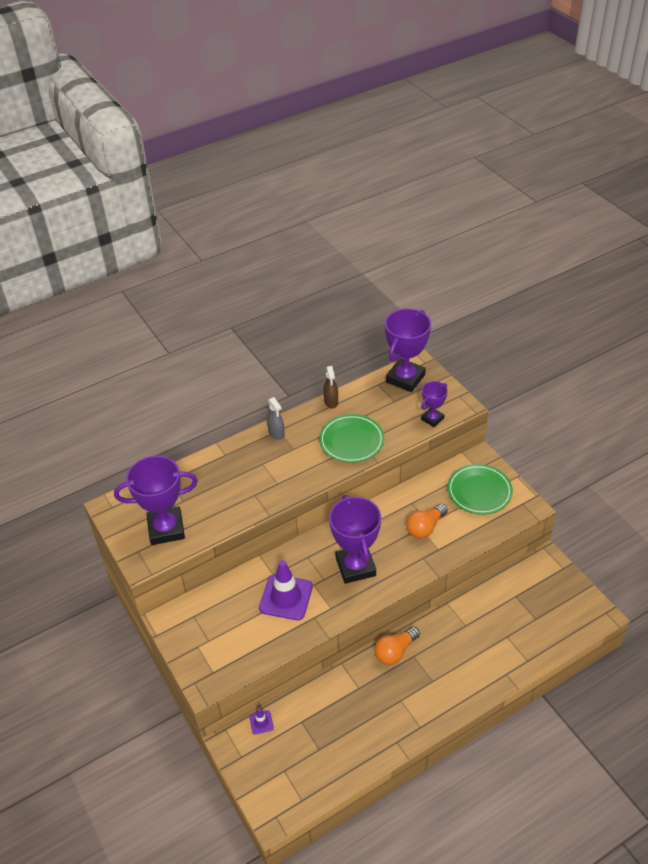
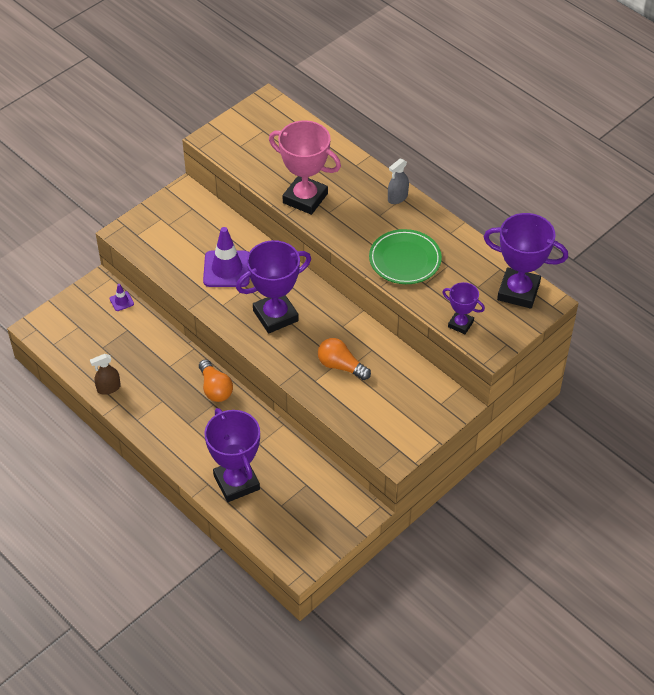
camera: 75 degrees right, 5 degrees up
purple trophy [114,456,198,545] -> purple trophy moved to [204,408,260,502]
brown spray bottle [323,366,338,408] -> brown spray bottle moved to [90,354,121,395]
orange light bulb [375,627,420,665] -> orange light bulb turned 150 degrees counterclockwise [199,359,233,402]
green plate [447,464,513,515] -> none
none -> pink trophy [269,120,341,215]

